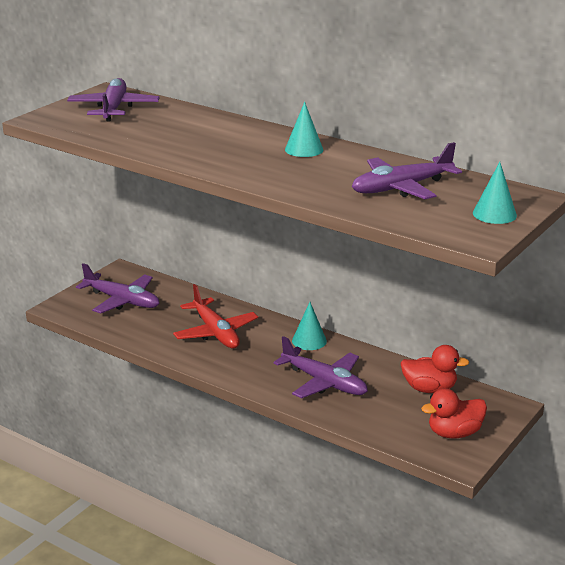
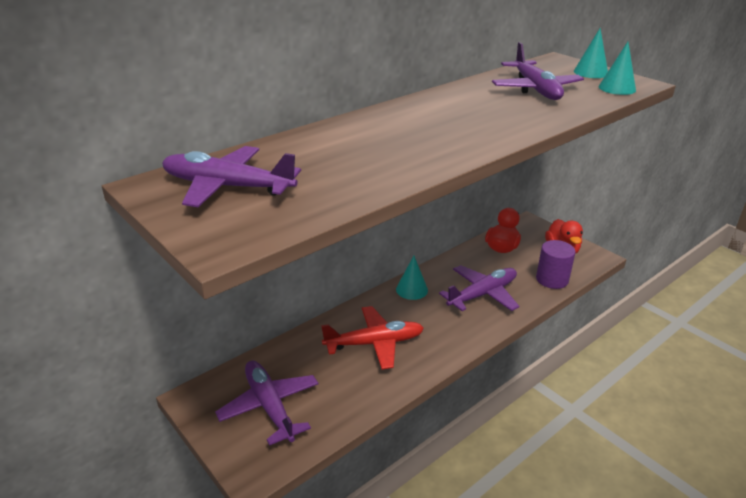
camera: 75 degrees left, 5 degrees up
purple plane [76,263,160,313] -> purple plane turned 75 degrees counterclockwise [215,360,318,446]
turquoise cone [285,102,323,157] -> turquoise cone moved to [599,42,636,95]
none -> purple cylinder [536,240,576,289]

